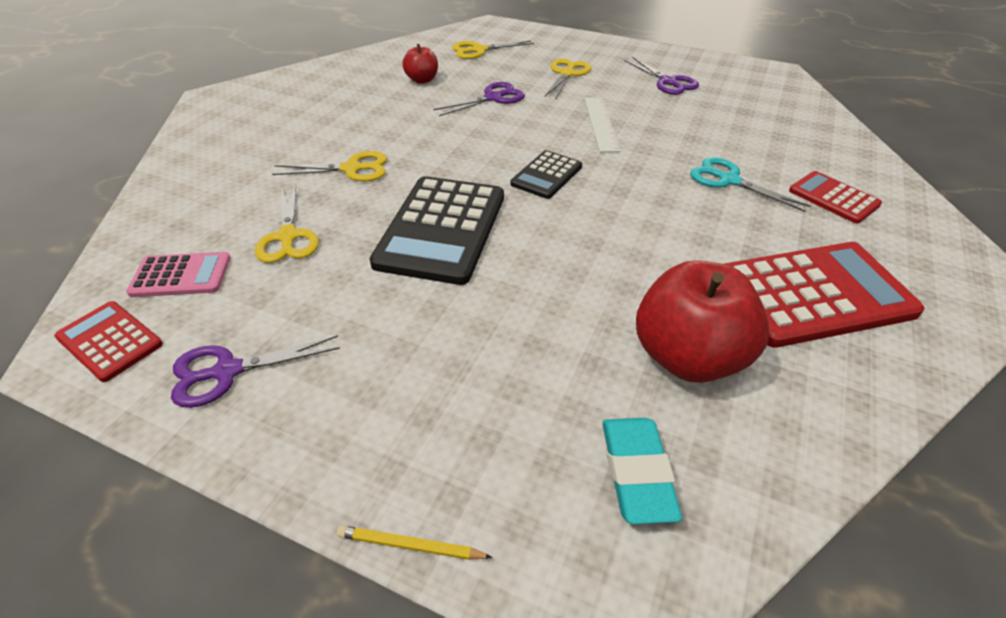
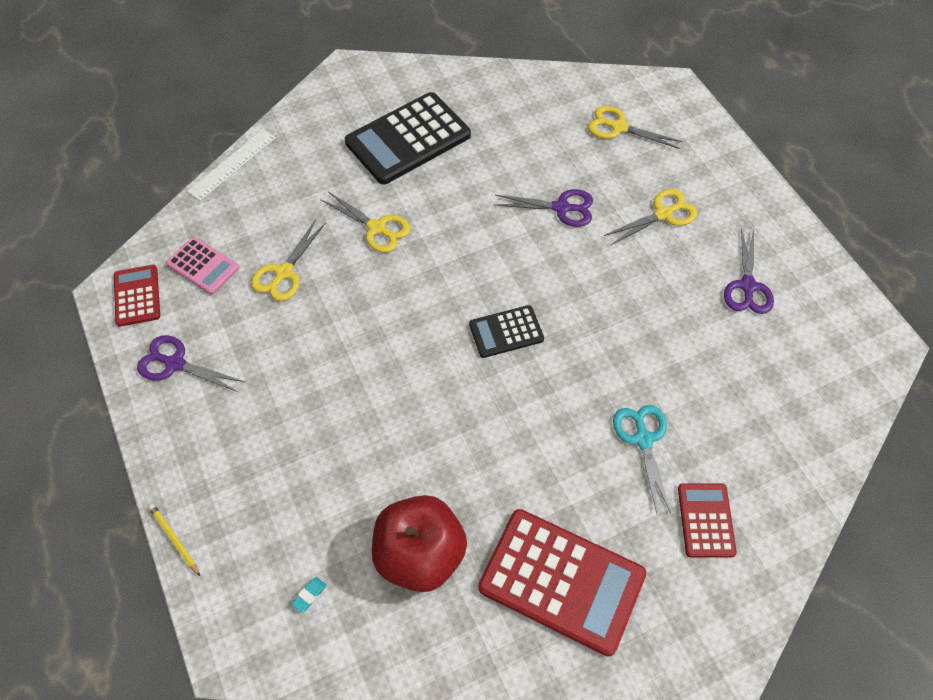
camera: 40 degrees right, 15 degrees up
black calculator [370,176,504,285] -> black calculator moved to [345,92,471,185]
red apple [402,44,438,84] -> none
white ruler [584,97,620,152] -> white ruler moved to [187,129,276,201]
turquoise eraser [602,418,682,524] -> turquoise eraser [291,577,327,613], size x0.43

